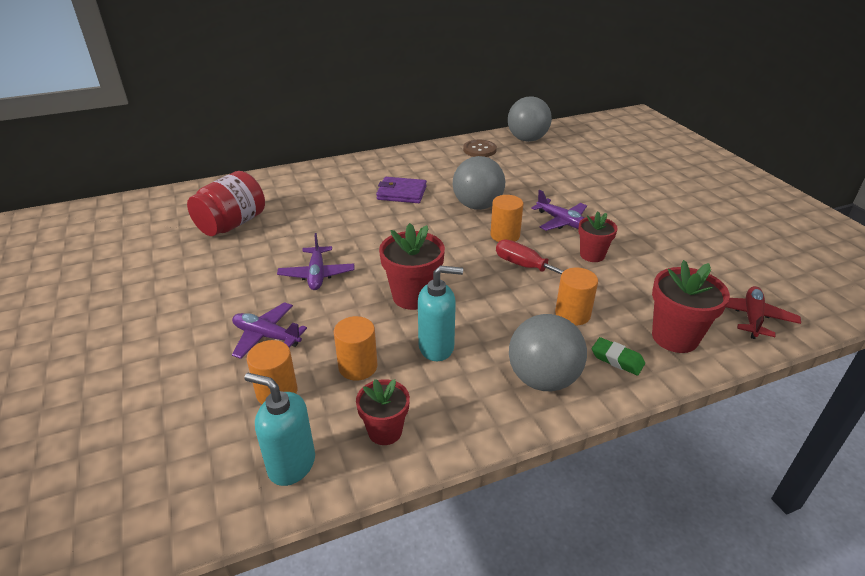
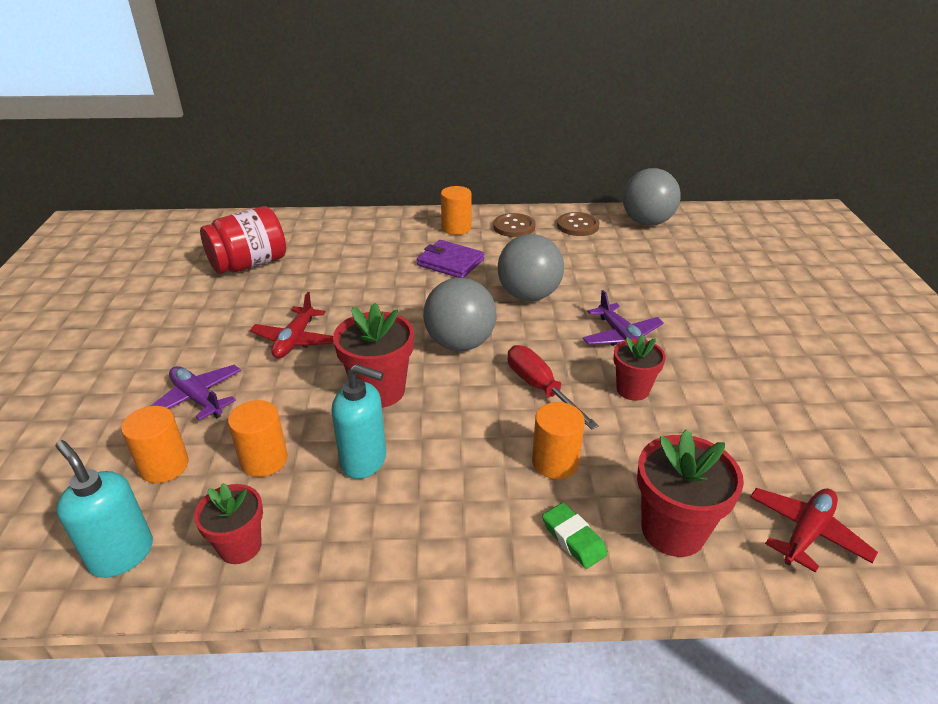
camera: 20 degrees right, 0 degrees up
purple plane [277,233,354,290] -> red plane [250,292,334,358]
orange cylinder [490,195,523,242] -> orange cylinder moved to [441,186,471,235]
grey ball [509,314,587,391] -> grey ball moved to [423,278,497,351]
none -> brown button [493,213,535,237]

